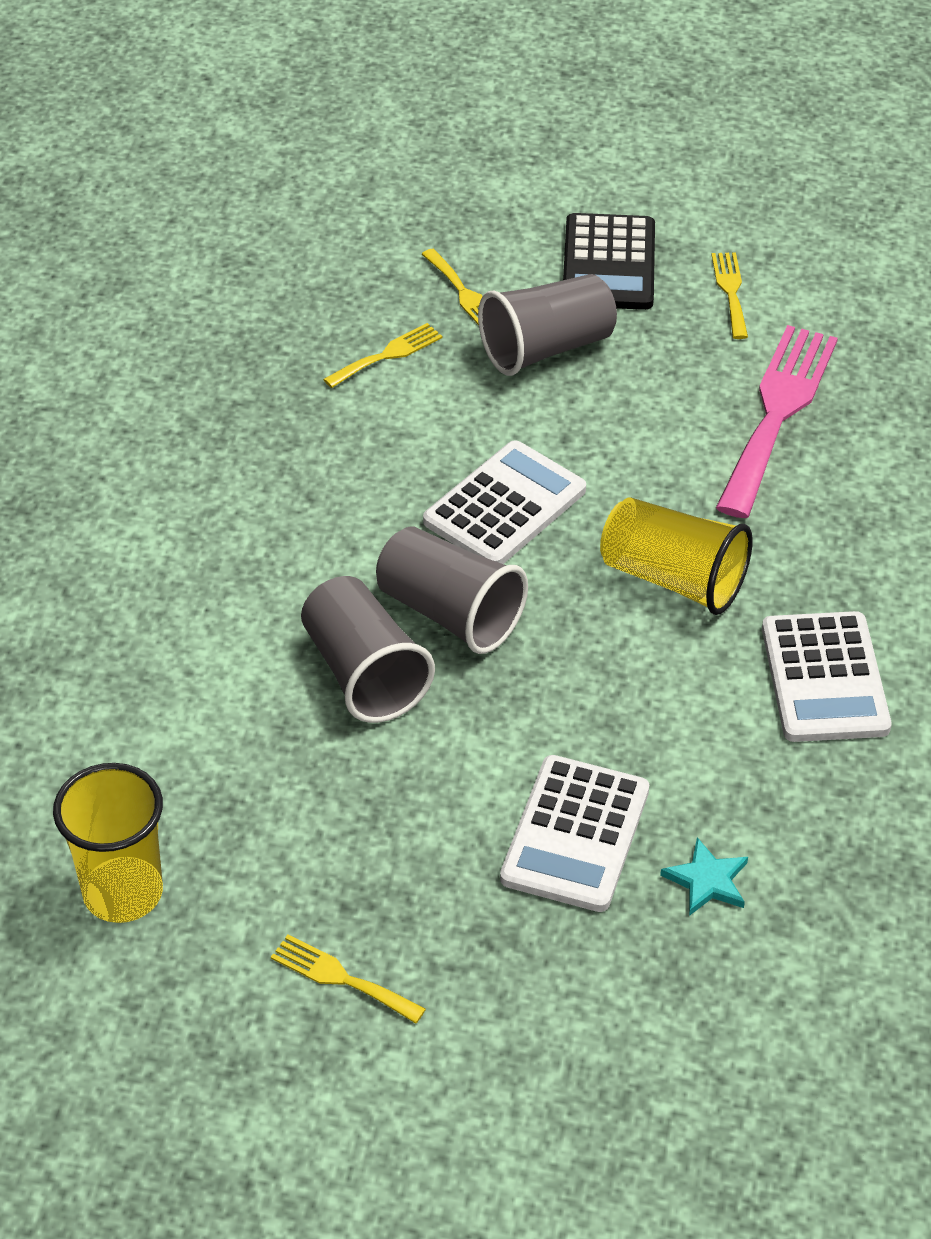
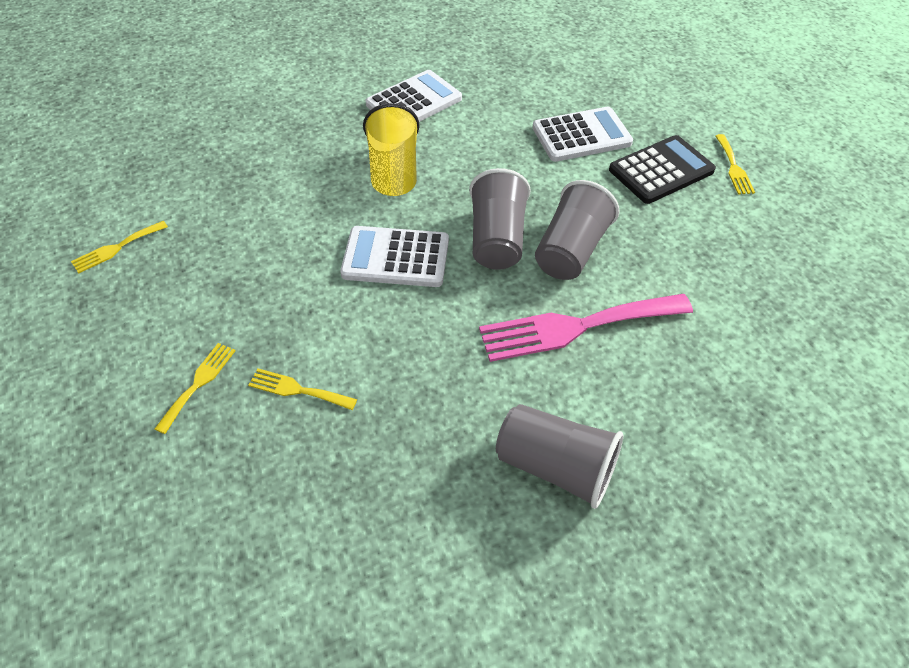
camera: 125 degrees left, 5 degrees up
yellow cup [53,763,163,923] -> none
grey cup [478,274,617,376] -> grey cup moved to [496,404,623,509]
black calculator [563,213,655,310] -> black calculator moved to [609,135,716,204]
turquoise star [660,837,748,916] -> none
pink fork [716,325,838,518] -> pink fork moved to [479,294,693,362]

